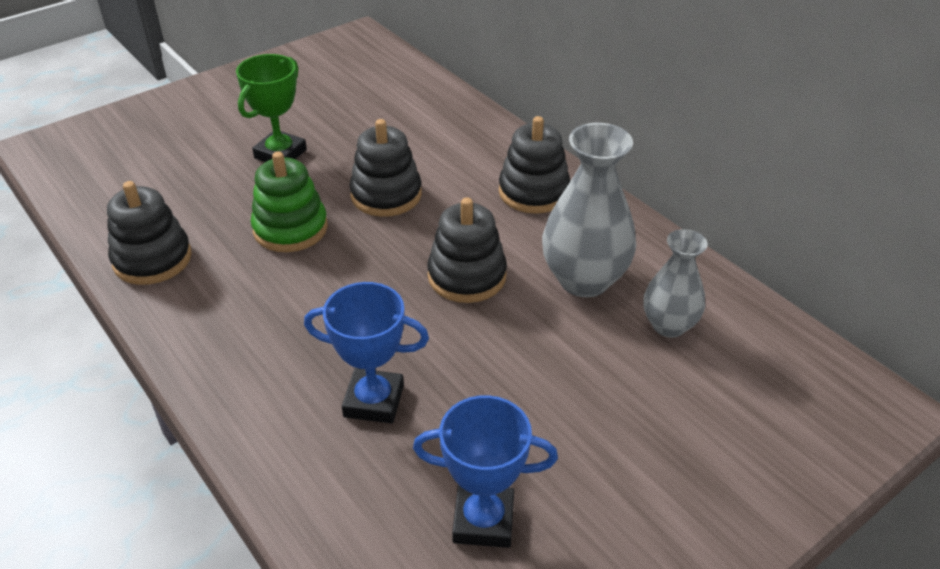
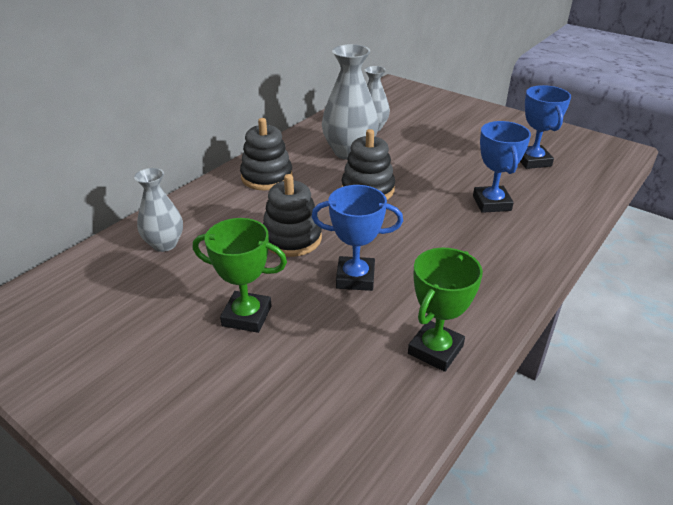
camera: 105 degrees left, 5 degrees down
black stacking toy [107,181,192,285] -> green trophy [408,248,483,372]
green stacking toy [251,151,328,252] -> blue trophy [312,185,403,291]
none -> grey vase [134,168,183,252]

